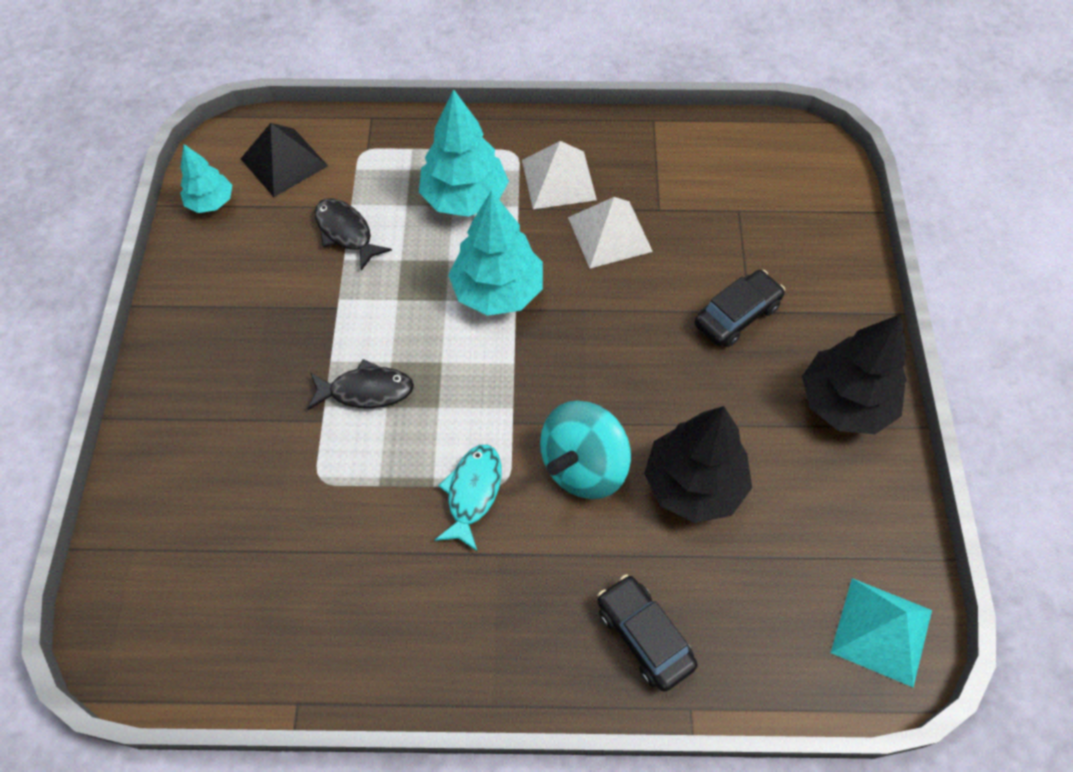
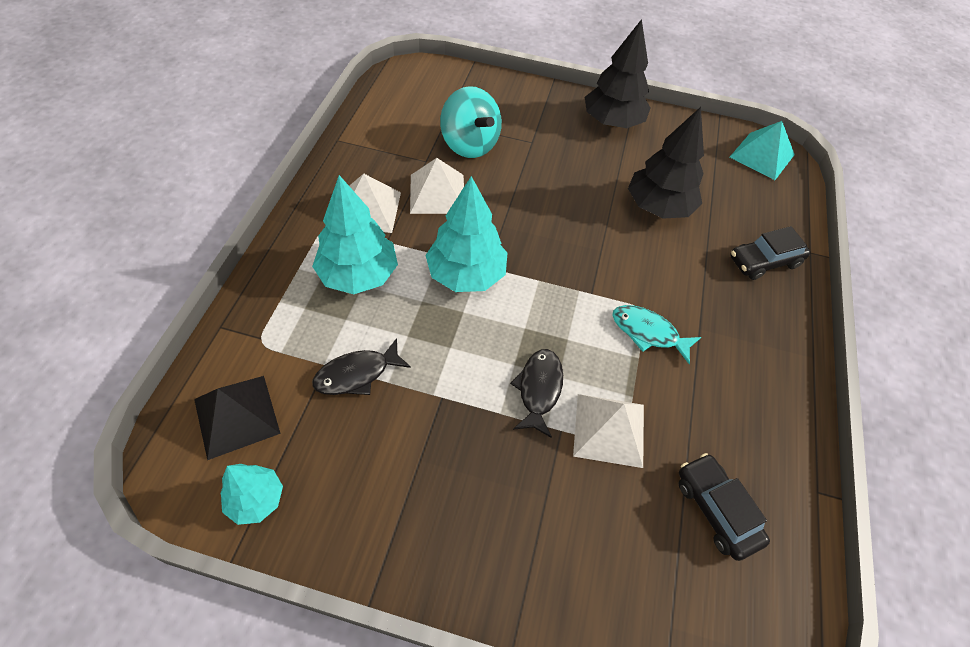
camera: 80 degrees left, 5 degrees down
turquoise spinning top [540,401,631,499] -> turquoise spinning top moved to [440,86,502,158]
black car [694,270,785,347] -> black car moved to [679,453,770,561]
none -> white pyramid [573,394,644,468]

